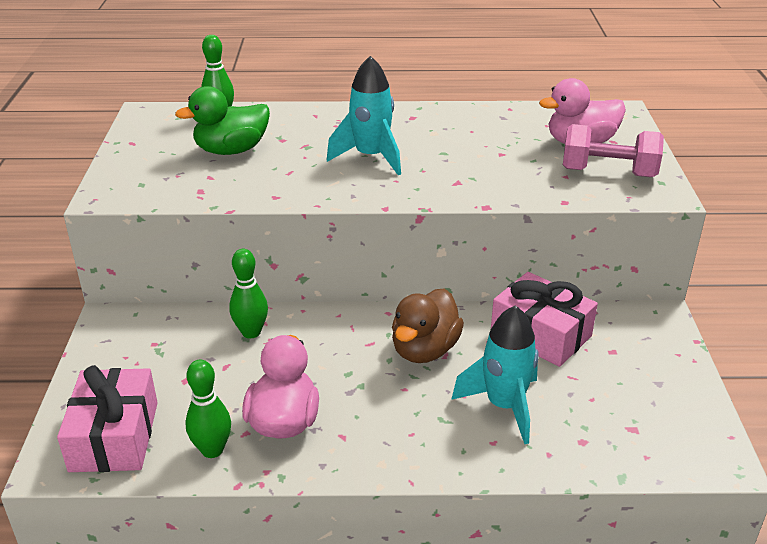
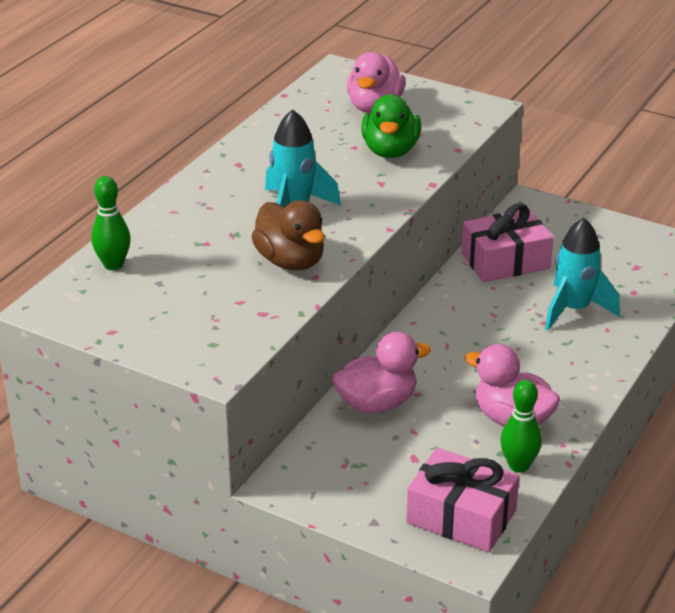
camera: 60 degrees left, 0 degrees up
green duck [175,86,270,155] -> green duck moved to [362,94,421,158]
green bowling pin [229,249,268,338] -> pink duck [332,332,431,413]
brown duck [392,288,464,363] -> brown duck moved to [251,200,325,270]
pink dumbbell [563,124,664,177] -> none

